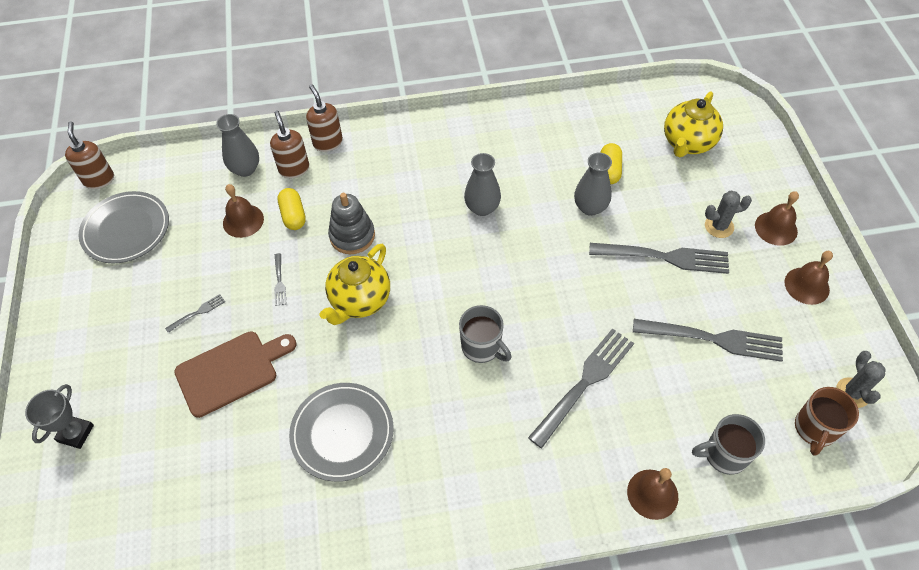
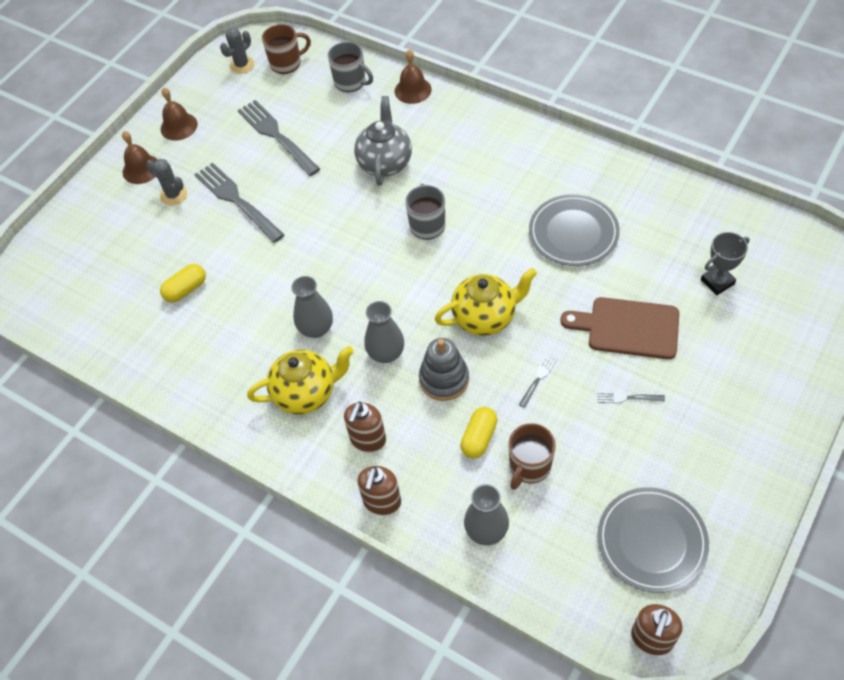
camera: 135 degrees left, 0 degrees up
grey trophy [25,384,94,449] -> grey trophy moved to [701,232,749,295]
brown bell [223,184,264,238] -> brown mug [508,423,556,490]
brown soap dispenser [270,111,309,178] -> brown soap dispenser moved to [344,401,386,452]
grey fork [528,329,634,448] -> grey teapot [354,96,412,186]
grey vase [574,152,612,216] -> grey vase moved to [364,301,404,363]
yellow teapot [664,91,723,157] -> yellow teapot moved to [247,346,354,415]

